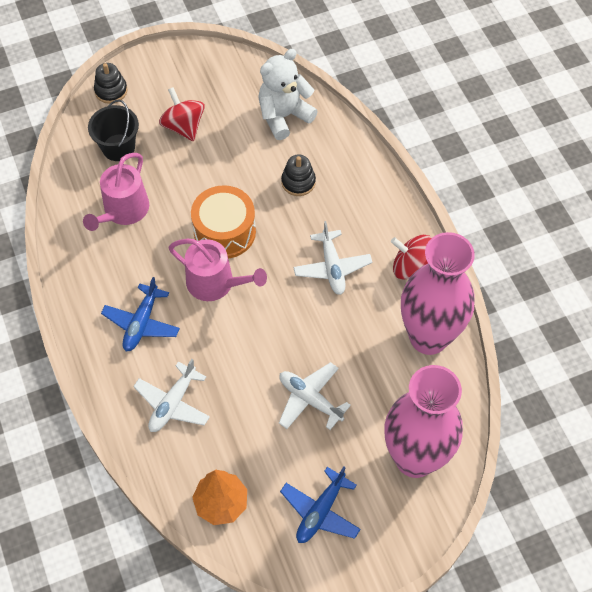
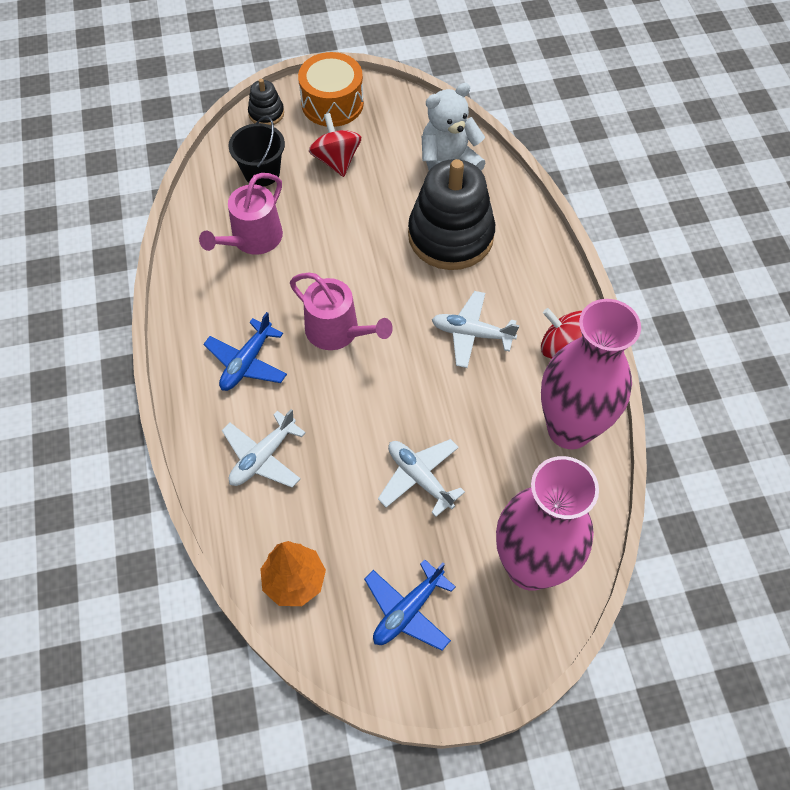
camera: 10 degrees right, 0 degrees up
orange drum [191,185,256,259] -> orange drum moved to [298,52,364,127]
black stacking toy [281,154,316,196] -> black stacking toy [408,159,495,270], size x2.22
white plane [293,221,372,295] -> white plane turned 105 degrees clockwise [432,291,519,368]

